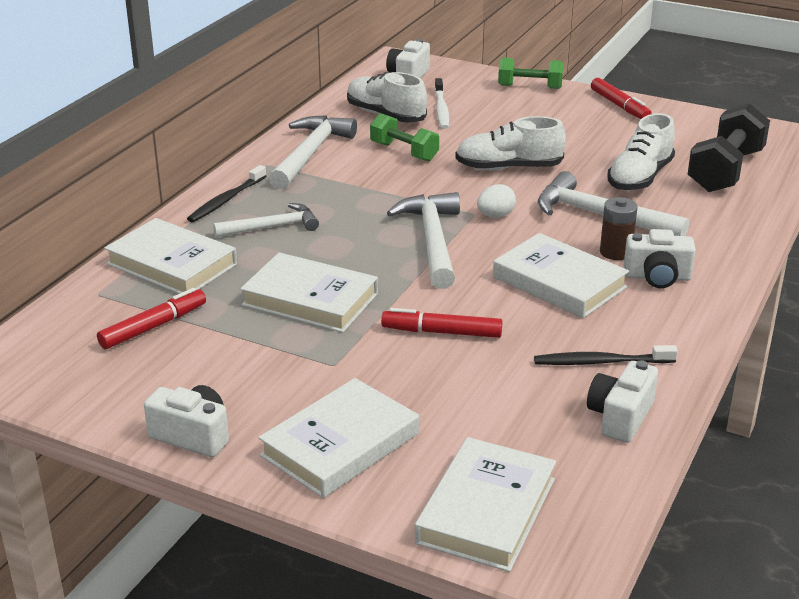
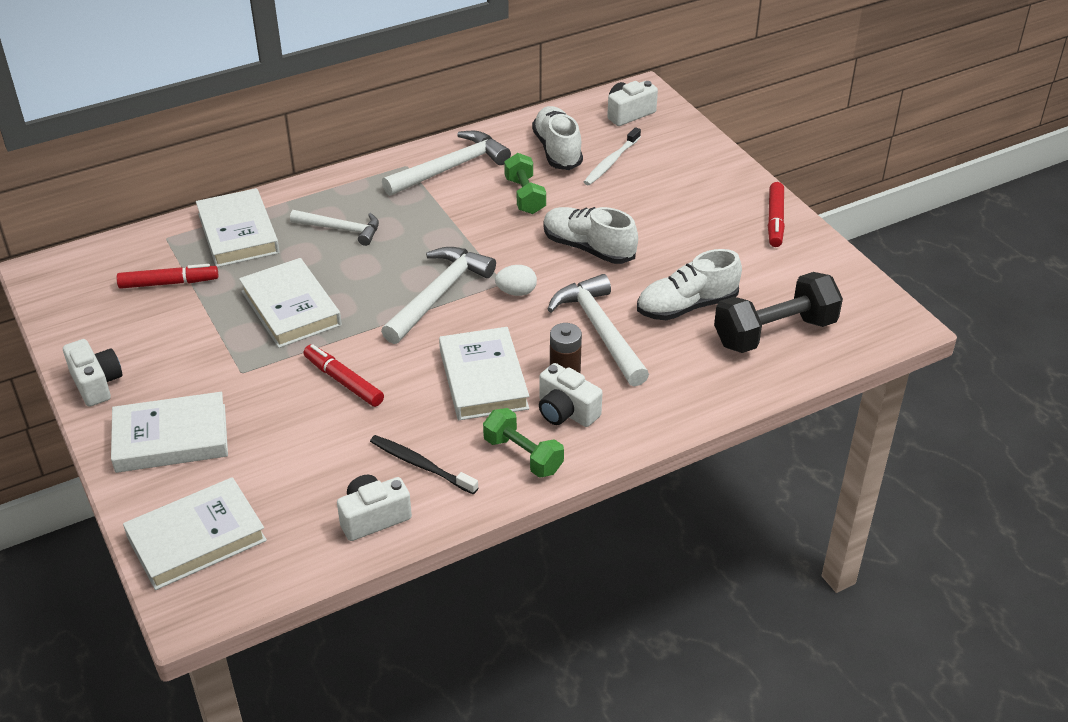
camera: 35 degrees right, 10 degrees up
black toothbrush [187,165,266,222] -> none
green dumbbell [498,58,563,89] -> green dumbbell moved to [483,408,564,478]

